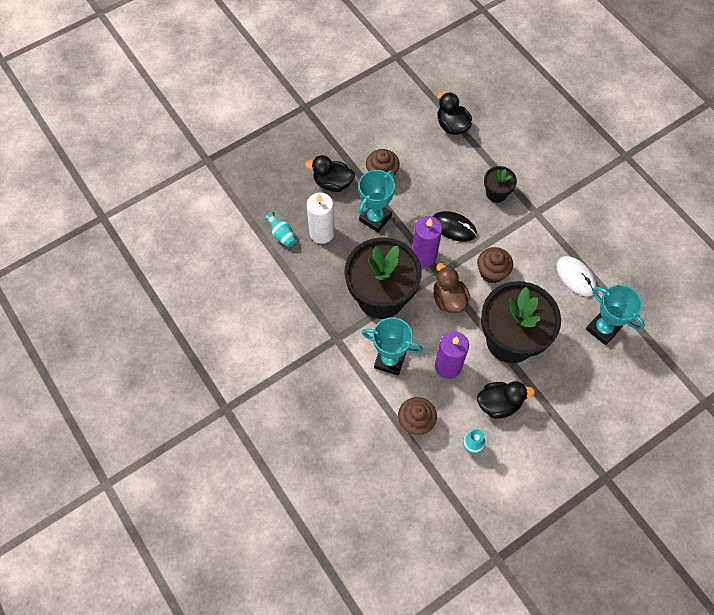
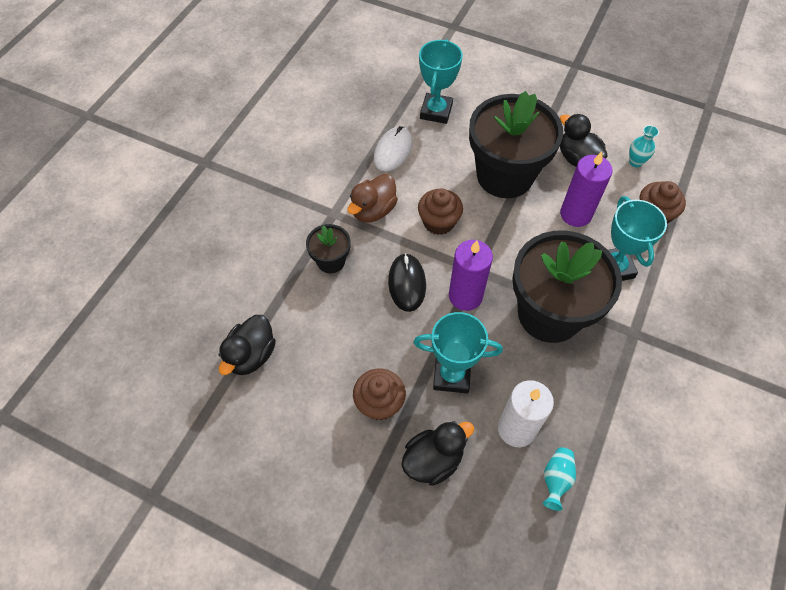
camera: 120 degrees left, 5 degrees down
black duck [305,155,355,192] -> black duck turned 105 degrees counterclockwise [401,421,474,486]
brown duck [433,263,470,313] -> brown duck moved to [348,174,398,223]

